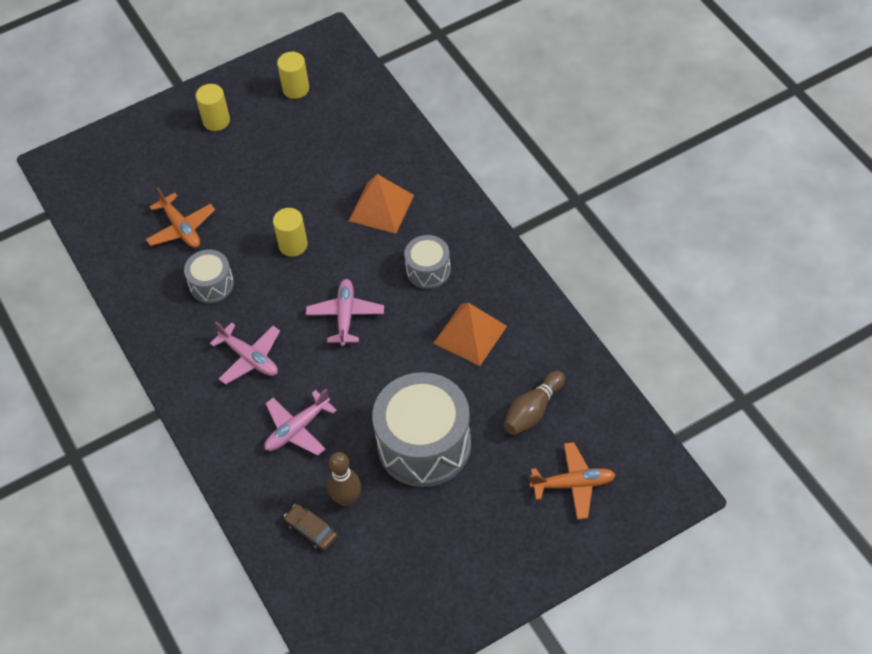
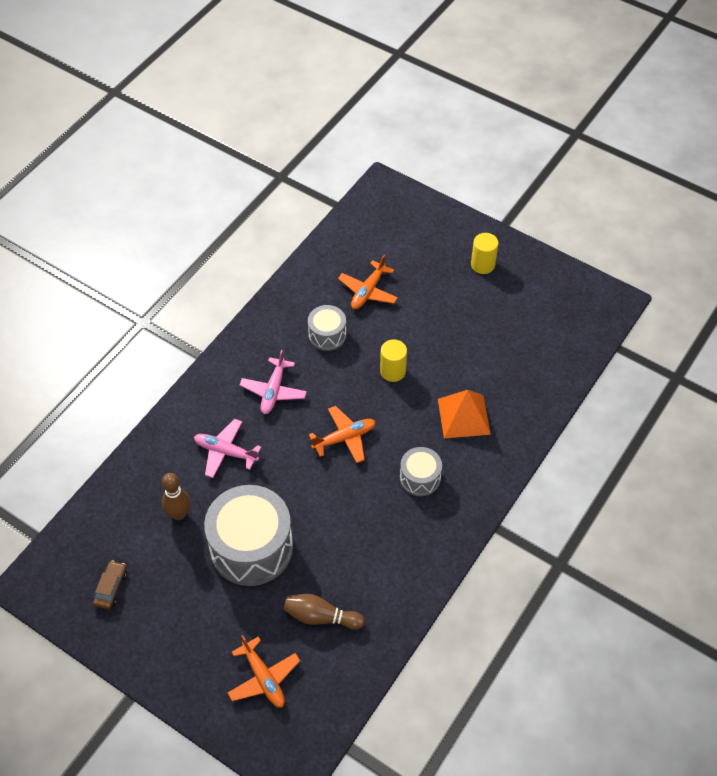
camera: 60 degrees right, 0 degrees up
yellow cylinder [277,52,309,99] -> none
brown car [284,504,338,551] -> brown car moved to [93,560,127,610]
pink plane [306,279,384,346] -> orange plane [309,406,376,463]
orange pyramid [434,303,507,366] -> none

